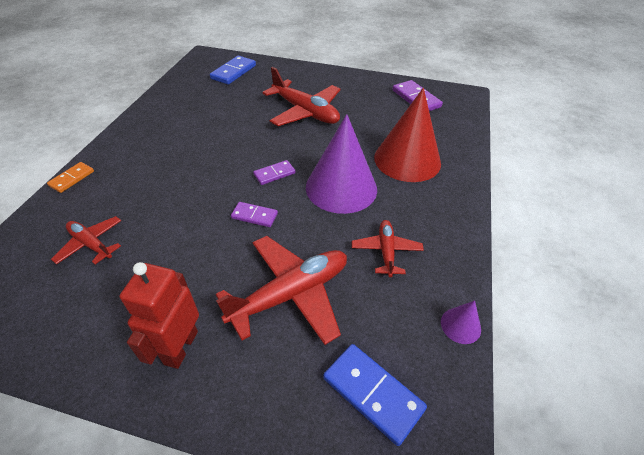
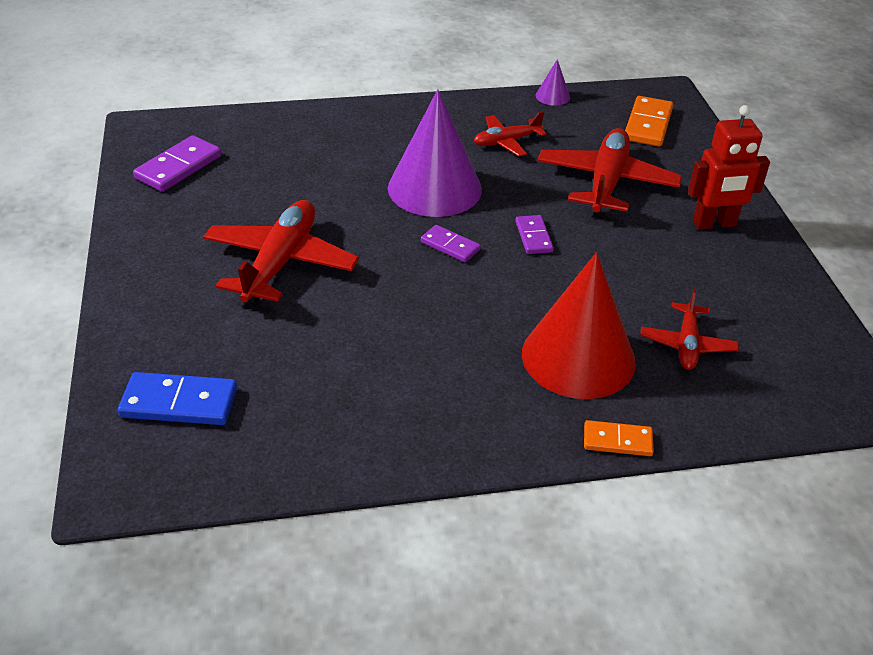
camera: 115 degrees left, 5 degrees down
red plane [216,236,347,345] -> red plane turned 75 degrees clockwise [537,128,682,215]
blue domino [323,344,427,446] -> orange domino [625,96,673,147]
red cone [374,88,441,182] -> red cone moved to [522,252,636,399]

